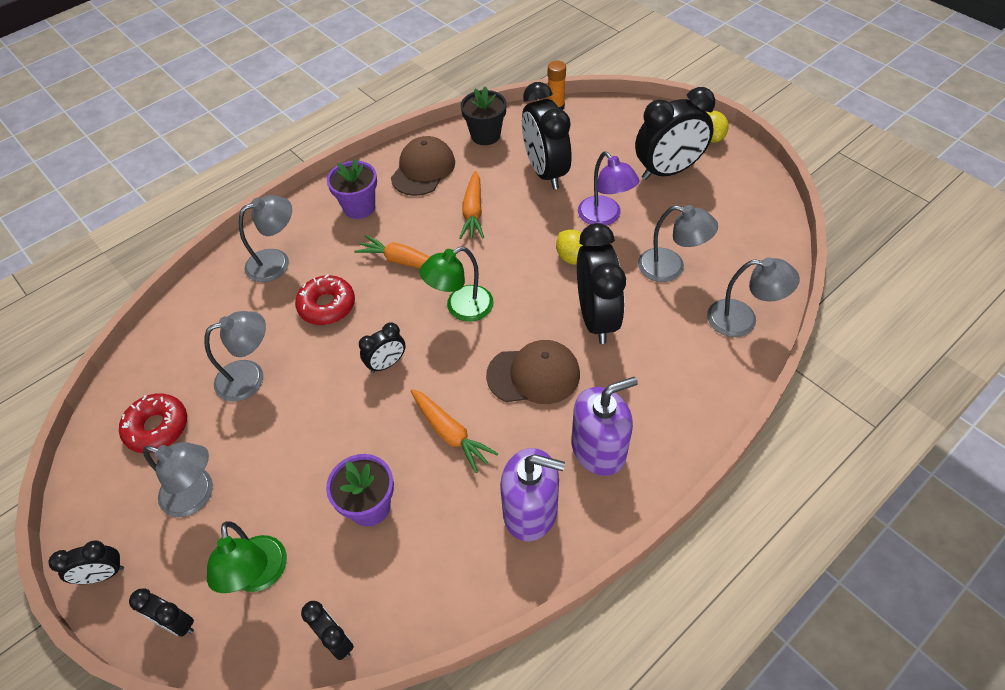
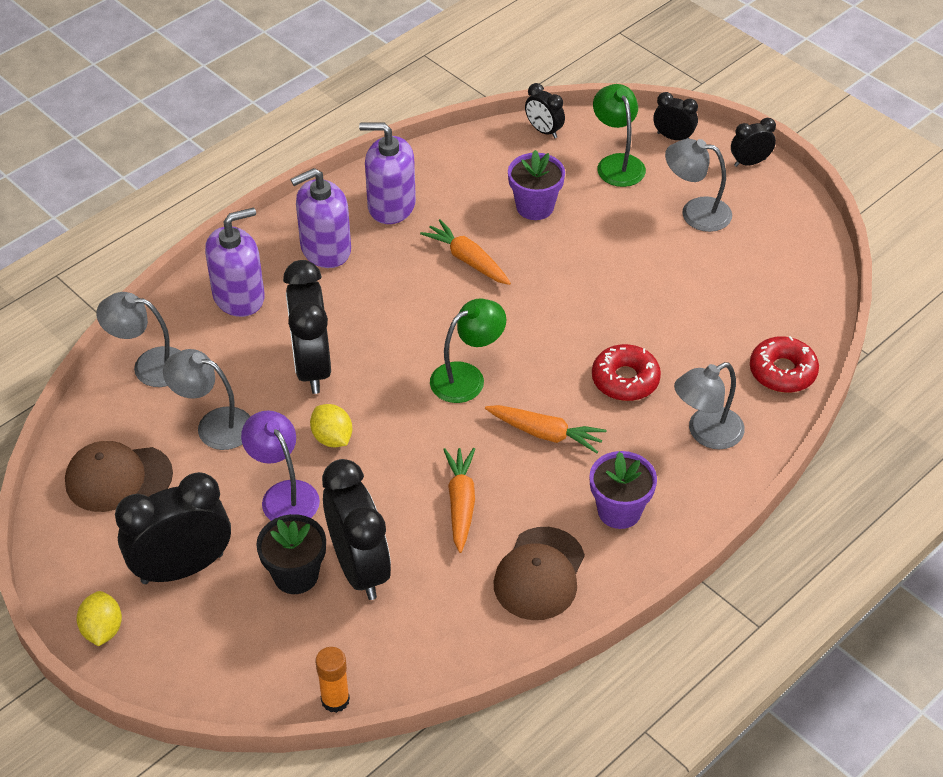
camera: 175 degrees right, 5 degrees down
red donut [119,393,187,453] -> red donut moved to [750,336,819,393]
grey lamp [204,311,266,402] -> none
black clock [359,322,406,373] -> none
black flower pot [461,86,507,145] -> black flower pot moved to [256,514,326,594]
brown cap [486,340,580,404] -> brown cap moved to [65,441,173,512]
none -> purple soap dispenser [205,207,265,317]

